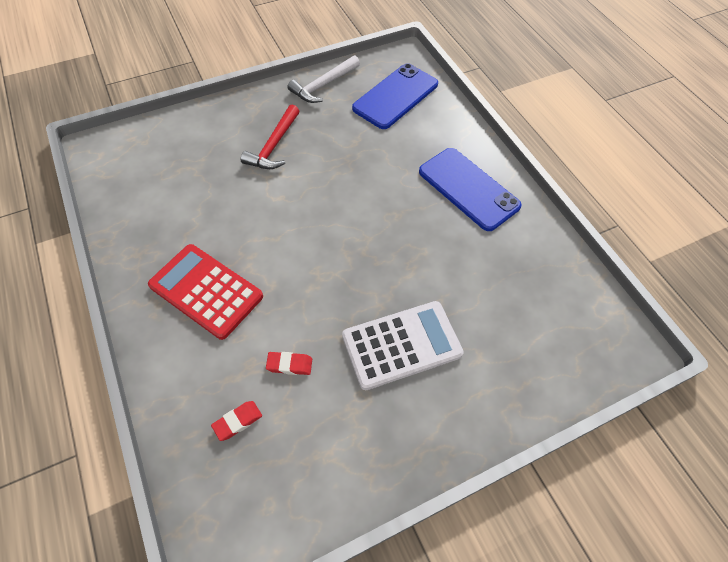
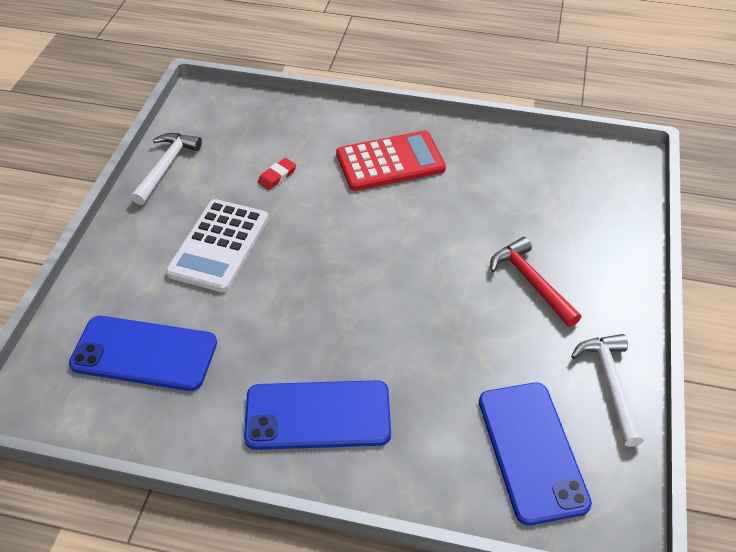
camera: 130 degrees right, 10 degrees down
red eraser [211,401,262,441] -> none
none -> blue phone [69,316,217,391]
none -> white hammer [131,133,202,205]

